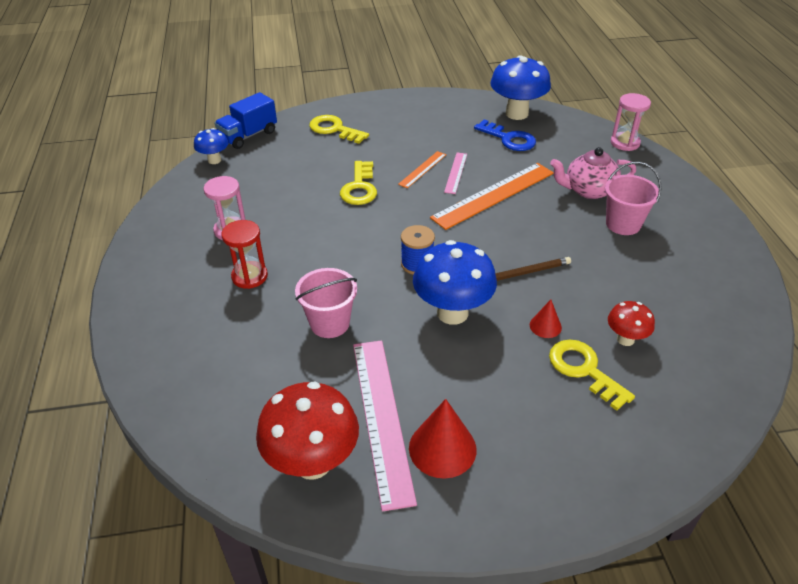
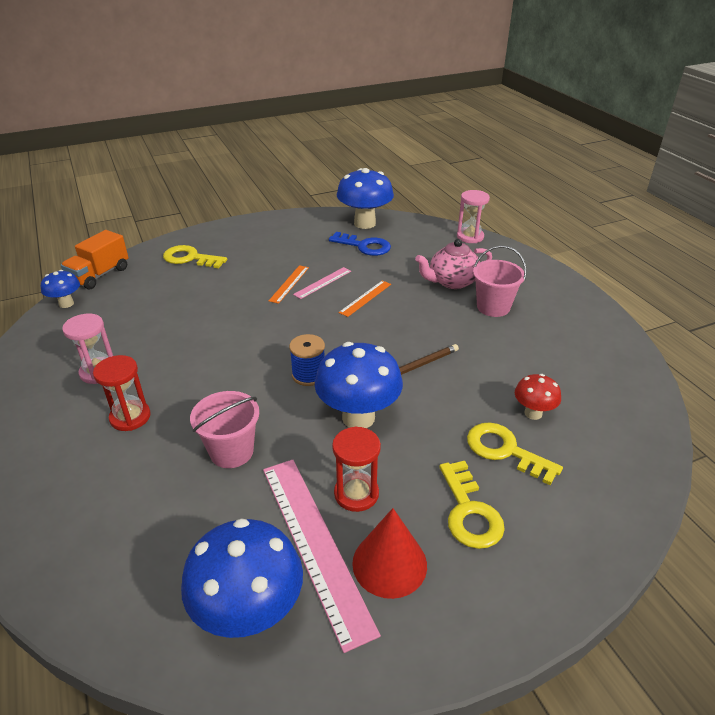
camera: 15 degrees left, 5 degrees down
blue truck [214,92,277,149] -> orange truck [61,230,129,289]
red mushroom [256,382,359,480] -> blue mushroom [181,518,303,638]
yellow key [340,161,377,205] -> yellow key moved to [439,461,505,549]
orange ruler [430,163,554,230] -> orange ruler [339,280,391,317], size x0.50
pink ruler [444,152,467,194] -> pink ruler turned 45 degrees clockwise [293,267,351,299]
red cone [530,300,562,338] -> none
none -> red hourglass [332,427,381,512]

